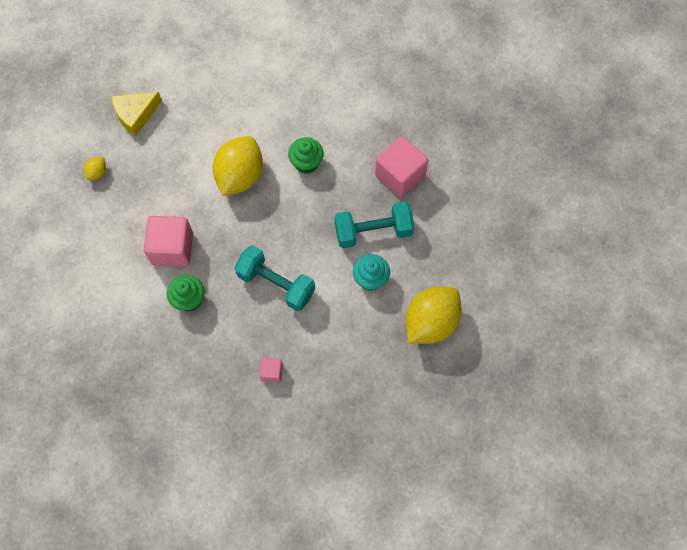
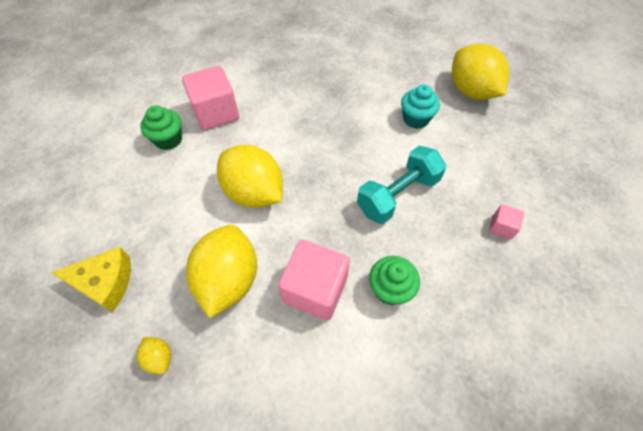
camera: 70 degrees left, 10 degrees down
yellow cheese [111,92,162,136] -> yellow cheese turned 75 degrees counterclockwise [51,247,131,312]
green cupcake [288,137,324,174] -> green cupcake moved to [140,106,182,150]
turquoise dumbbell [335,201,414,248] -> none
pink cube [375,136,429,198] -> pink cube moved to [182,66,239,130]
none -> yellow lemon [186,225,257,318]

